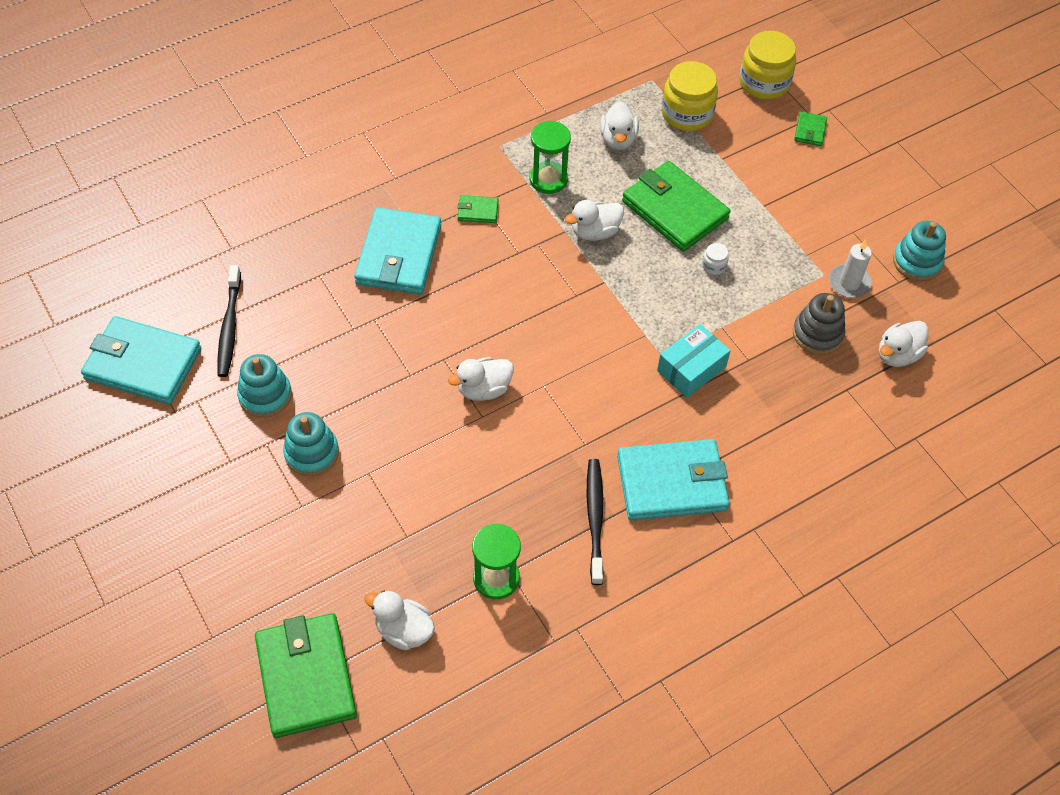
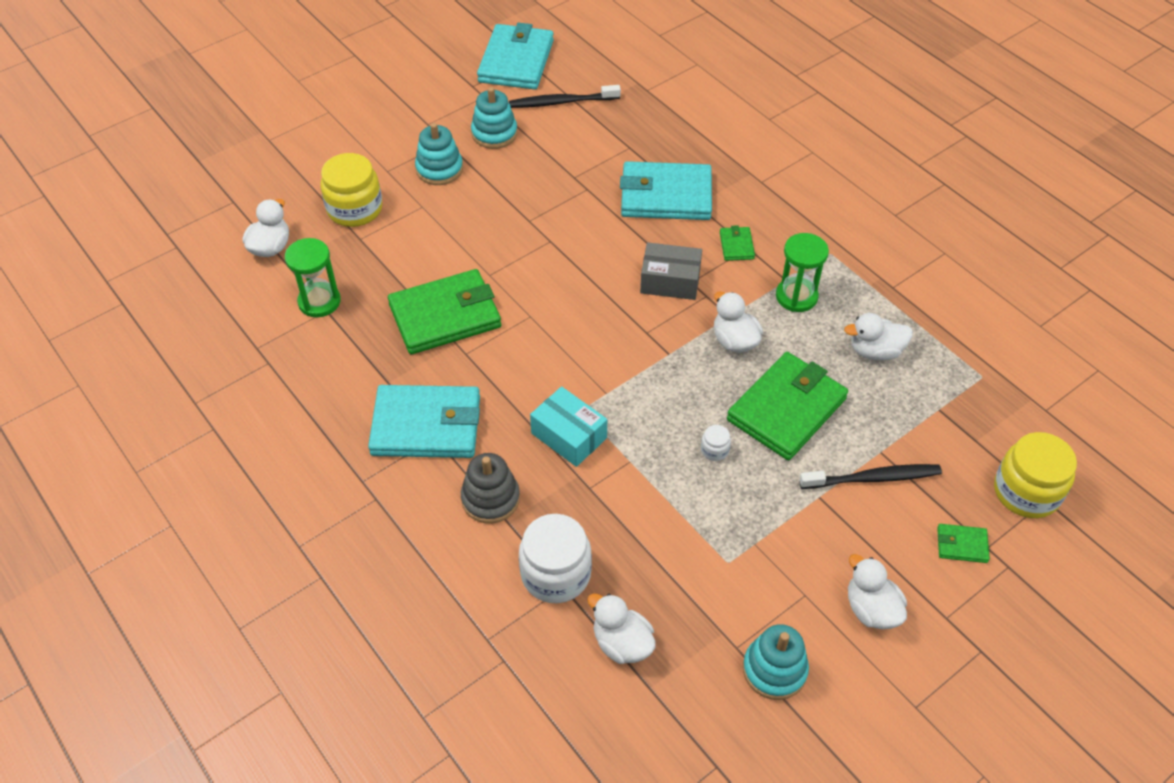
camera: 85 degrees right, 5 degrees down
green wallet [255,613,357,738] -> green wallet moved to [388,269,501,354]
white duck [448,357,514,401] -> white duck moved to [848,554,907,629]
black toothbrush [587,459,604,585] -> black toothbrush moved to [799,464,942,489]
turquoise wallet [617,439,730,520] -> turquoise wallet turned 75 degrees counterclockwise [368,385,480,458]
yellow jar [661,61,718,131] -> yellow jar moved to [321,153,382,227]
grey stacking toy [793,293,845,355] -> grey stacking toy moved to [461,453,520,523]
white candle [829,240,872,298] -> none
none -> white jar [519,514,592,603]
none -> grey box [640,242,702,300]

